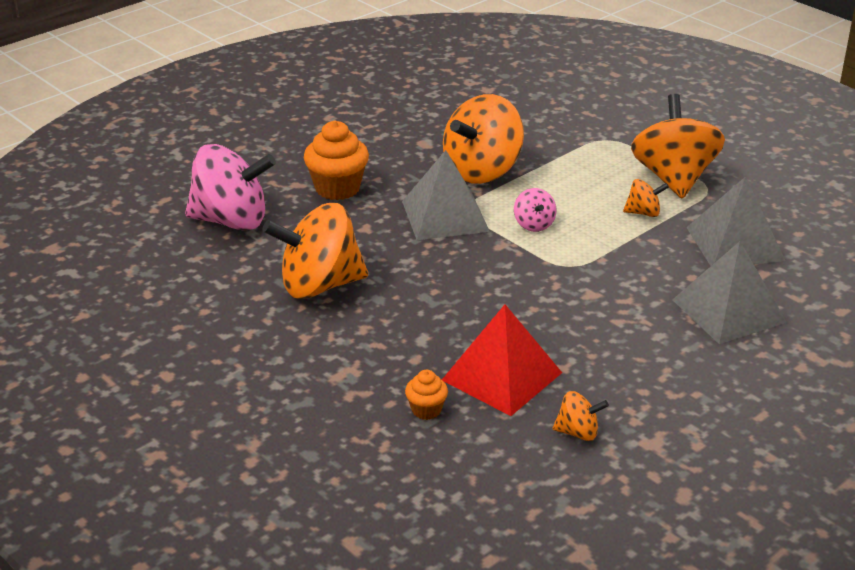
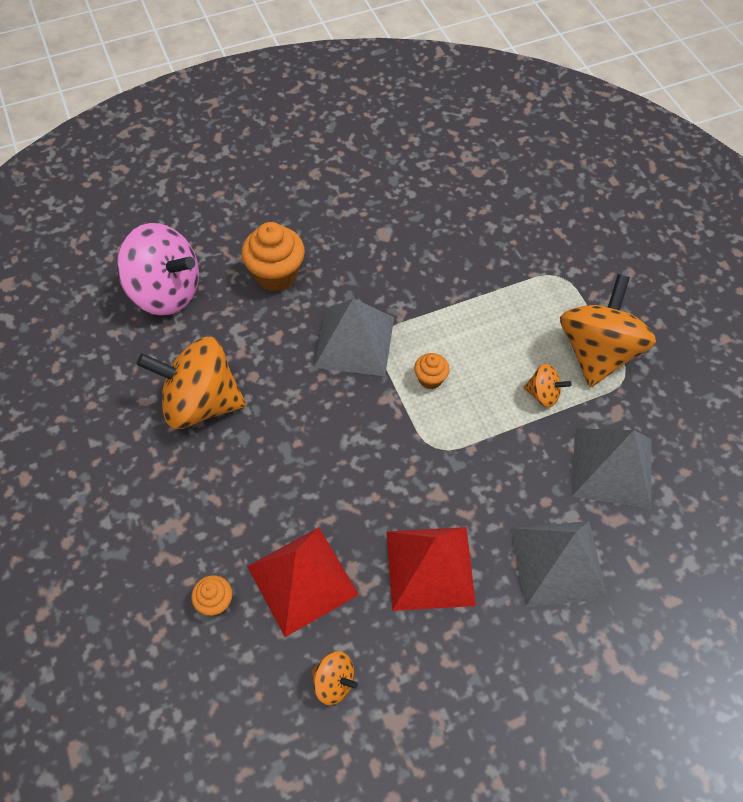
camera: 20 degrees right, 25 degrees up
orange spinning top [443,94,524,184] -> none
pink spinning top [514,188,556,232] -> orange cupcake [414,353,450,389]
none -> red pyramid [387,527,476,611]

